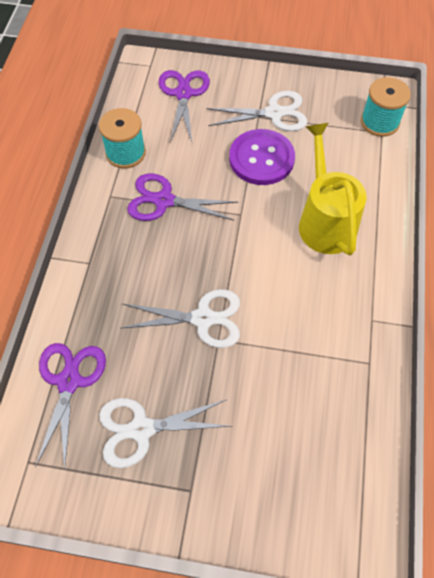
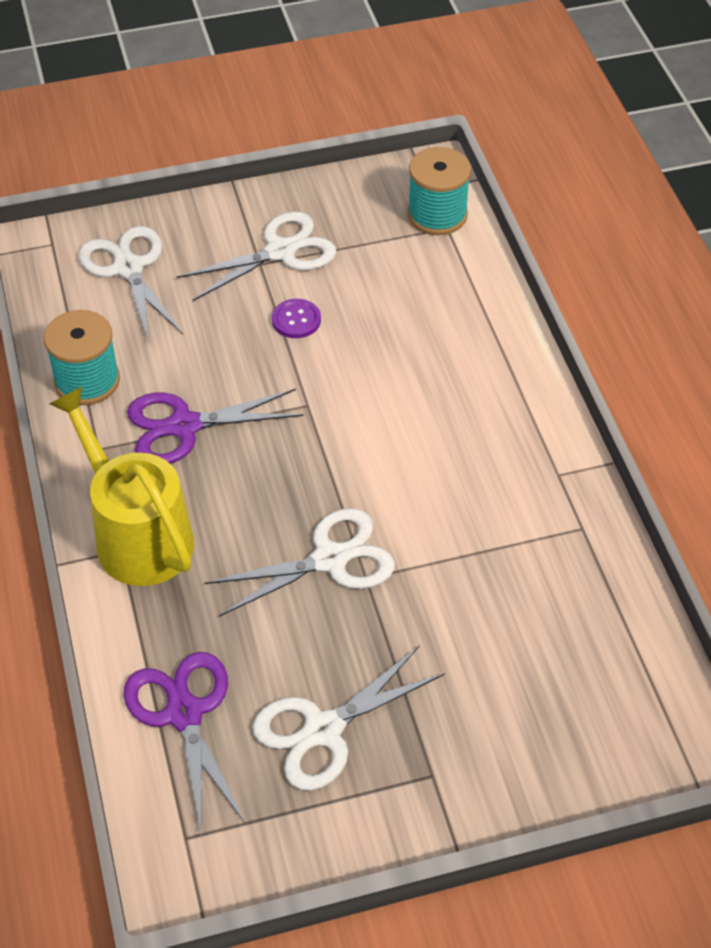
camera: 25 degrees left, 10 degrees down
purple scissors [159,70,210,143] -> white scissors [79,226,183,342]
purple button [229,129,295,185] -> purple button [272,299,321,338], size x0.48
yellow watering can [299,123,366,255] -> yellow watering can moved to [49,387,194,586]

